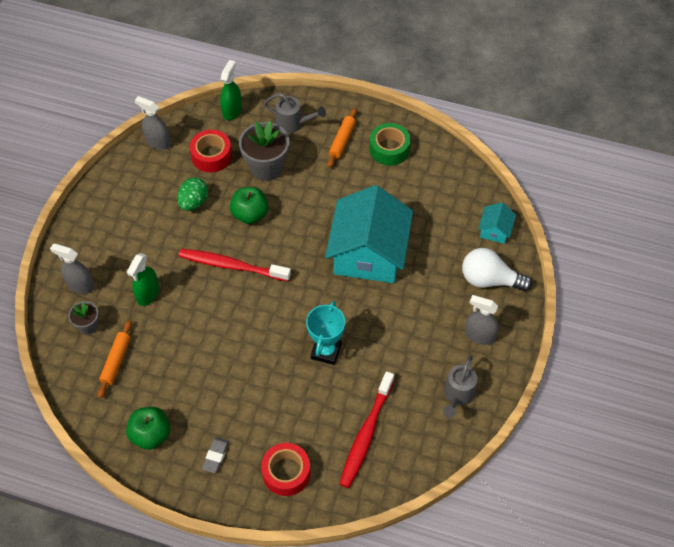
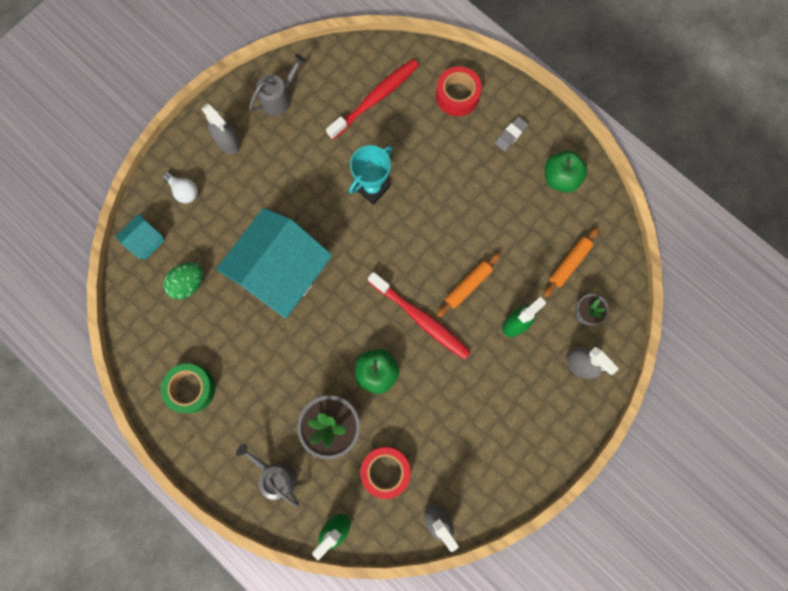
camera: 155 degrees left, 20 degrees up
green egg [177,178,208,211] -> green egg moved to [164,262,203,300]
orange rolling pin [327,108,357,168] -> orange rolling pin moved to [436,253,501,317]
white light bulb [462,248,532,292] -> white light bulb [163,172,198,203], size x0.59

